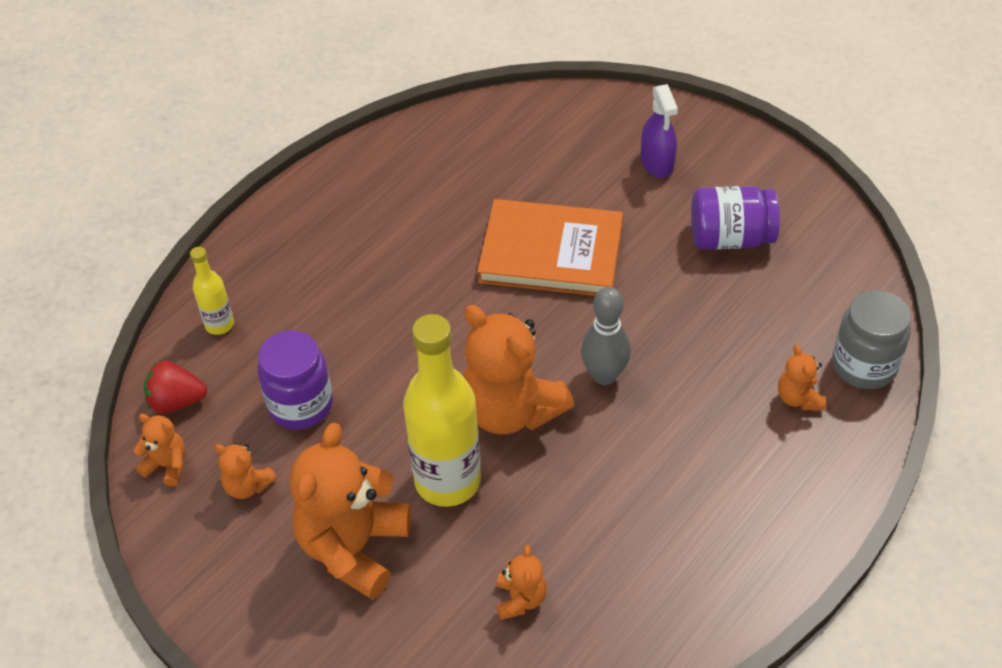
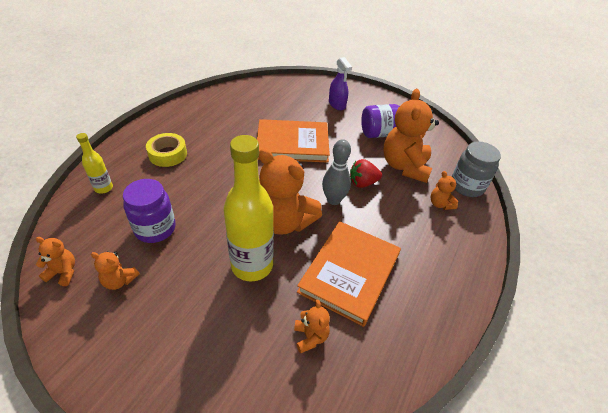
camera: 15 degrees left, 5 degrees down
red strawberry [144,361,207,413] -> red strawberry moved to [350,159,382,188]
orange teddy bear [290,423,411,600] -> orange teddy bear moved to [383,89,439,183]
none -> yellow tape [146,133,187,167]
none -> orange book [297,221,401,327]

